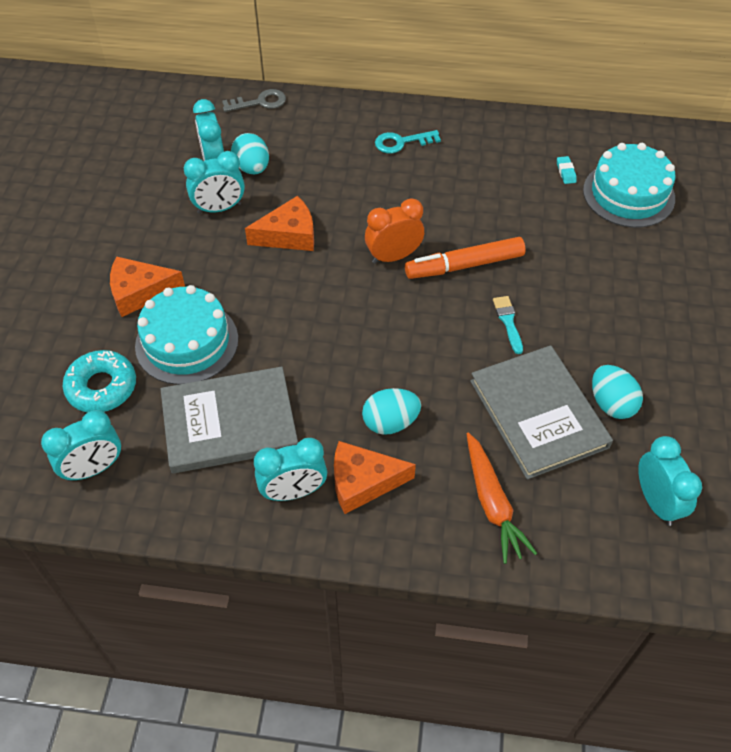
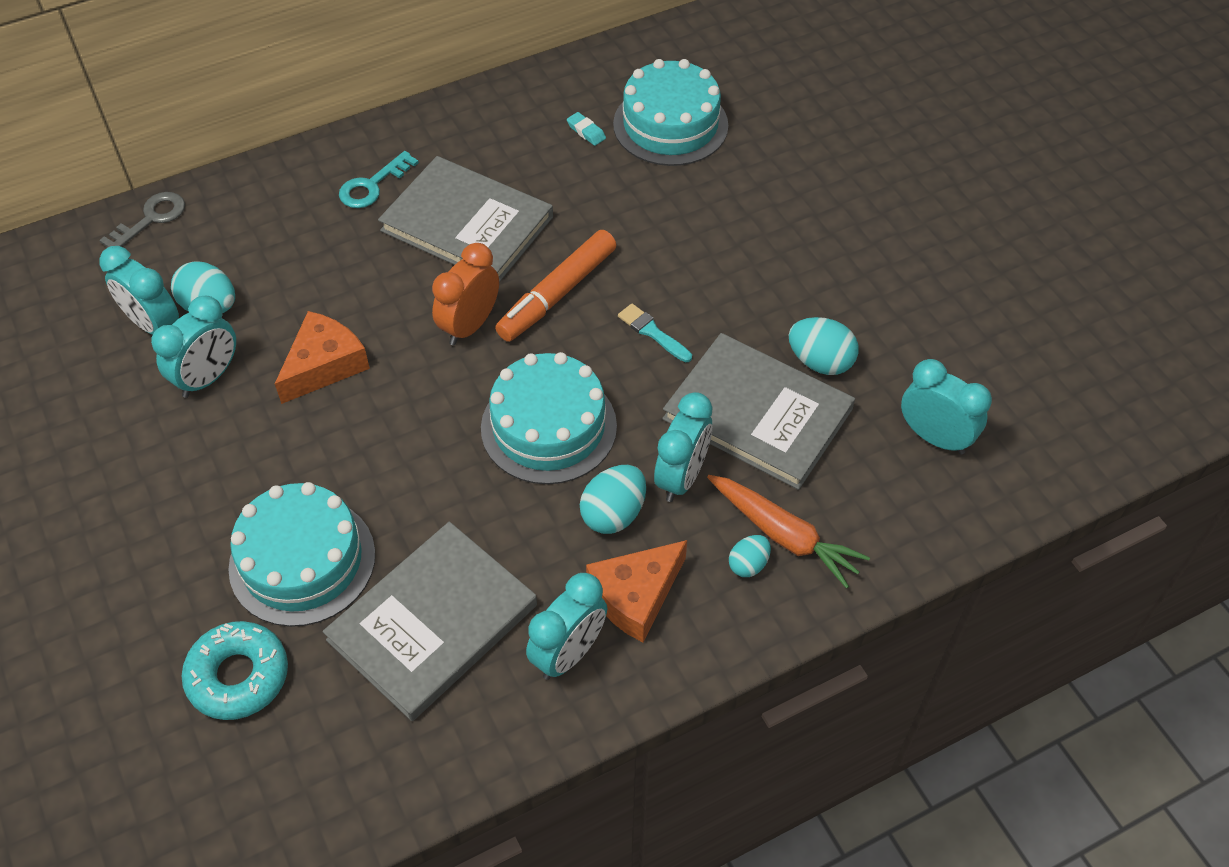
camera: 35 degrees left, 0 degrees up
turquoise clock [41,410,121,481] -> turquoise clock moved to [654,392,712,502]
orange cheese [110,256,185,317] -> none
none -> grey book [378,156,553,282]
none -> turquoise cake [481,352,617,484]
none -> turquoise egg [729,535,771,577]

